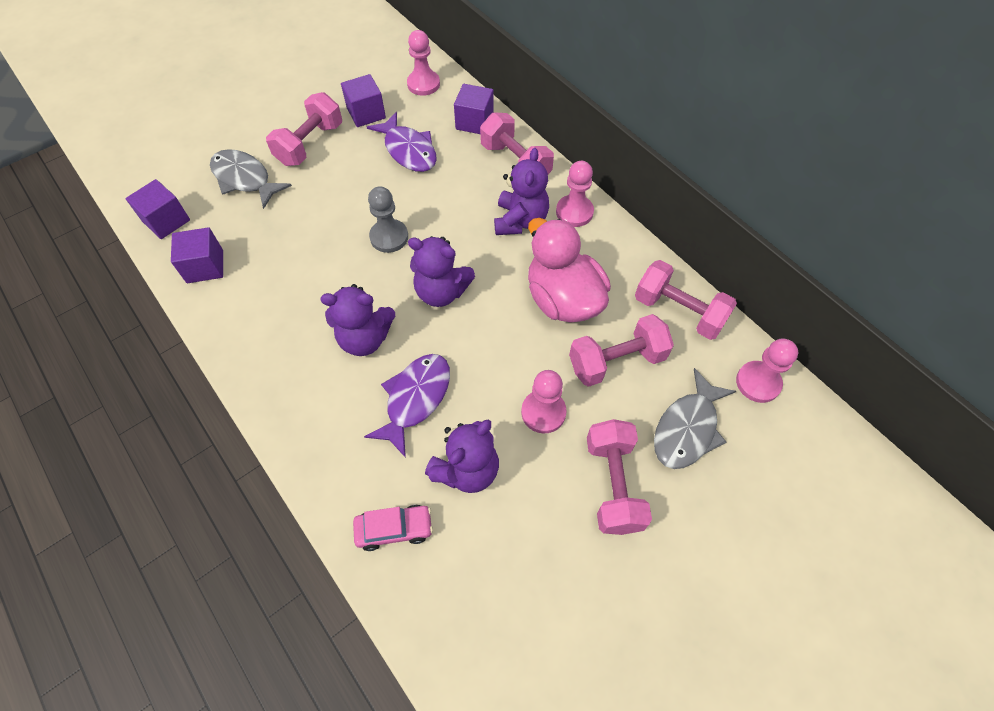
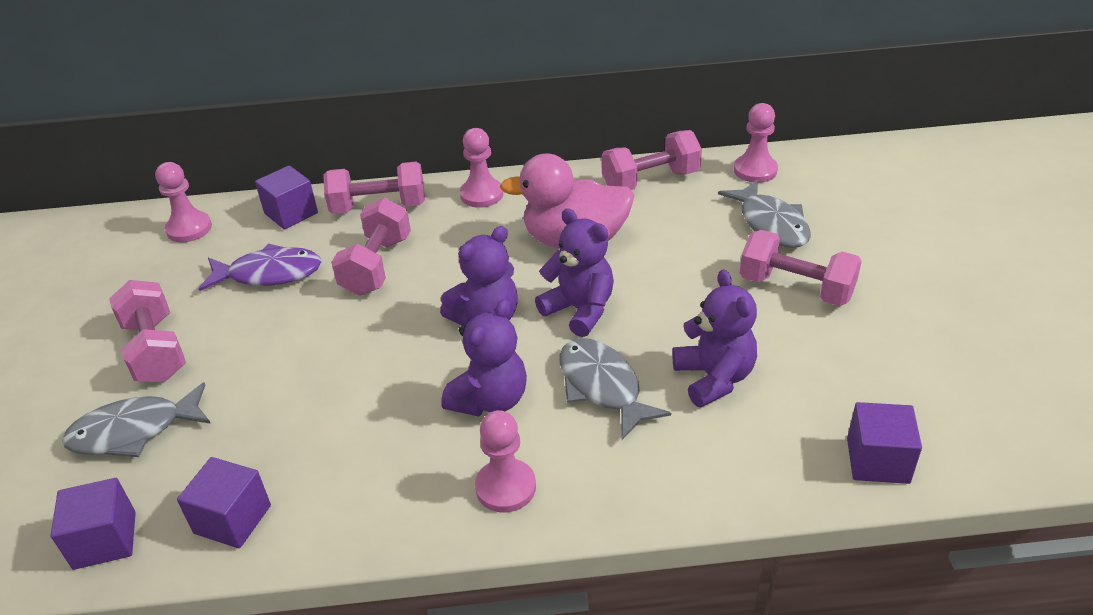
camera: 55 degrees left, 20 degrees down
purple cube [341,74,386,127] -> purple cube moved to [847,402,922,484]
pink car [353,505,433,551] -> none
purple fish [364,354,450,458] -> grey fish [559,338,671,440]
grey pawn [368,186,408,253] -> none
purple teddy bear [494,148,549,235] -> purple teddy bear moved to [535,208,614,337]
pink pawn [521,370,567,434] -> pink pawn moved to [475,410,536,513]
pink dumbbell [569,314,674,387] -> pink dumbbell moved to [331,197,411,296]

